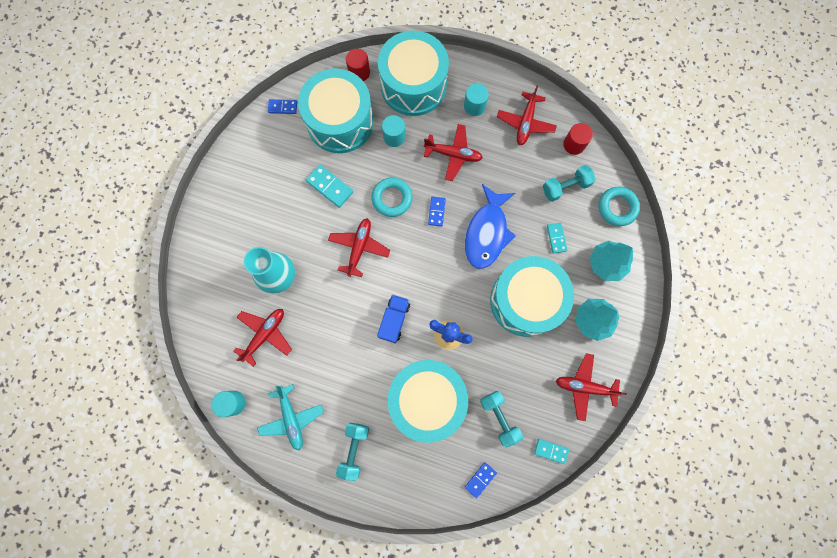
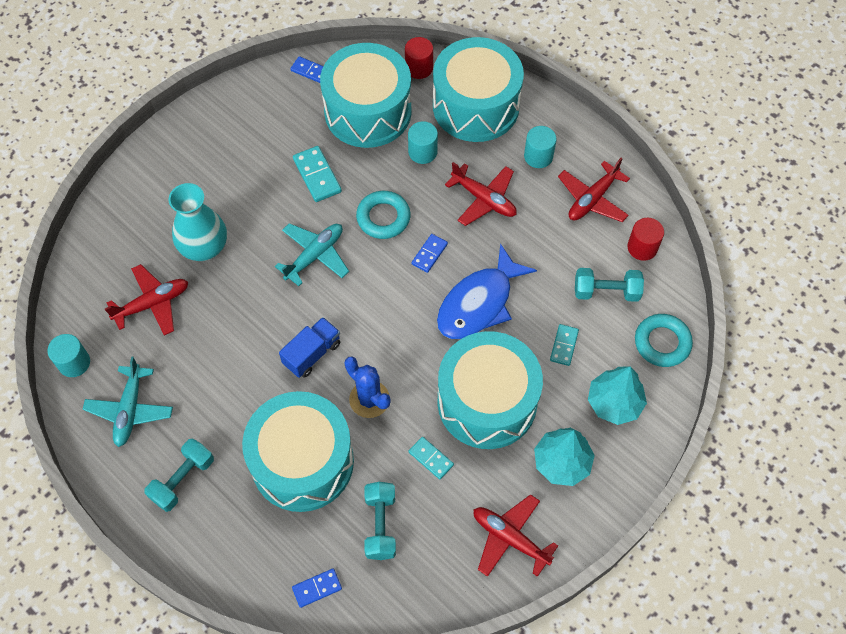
camera: 25 degrees right, 15 degrees down
red plane [328,218,390,277] -> turquoise plane [275,223,349,286]
turquoise domino [534,439,569,464] -> turquoise domino moved to [409,437,454,479]

